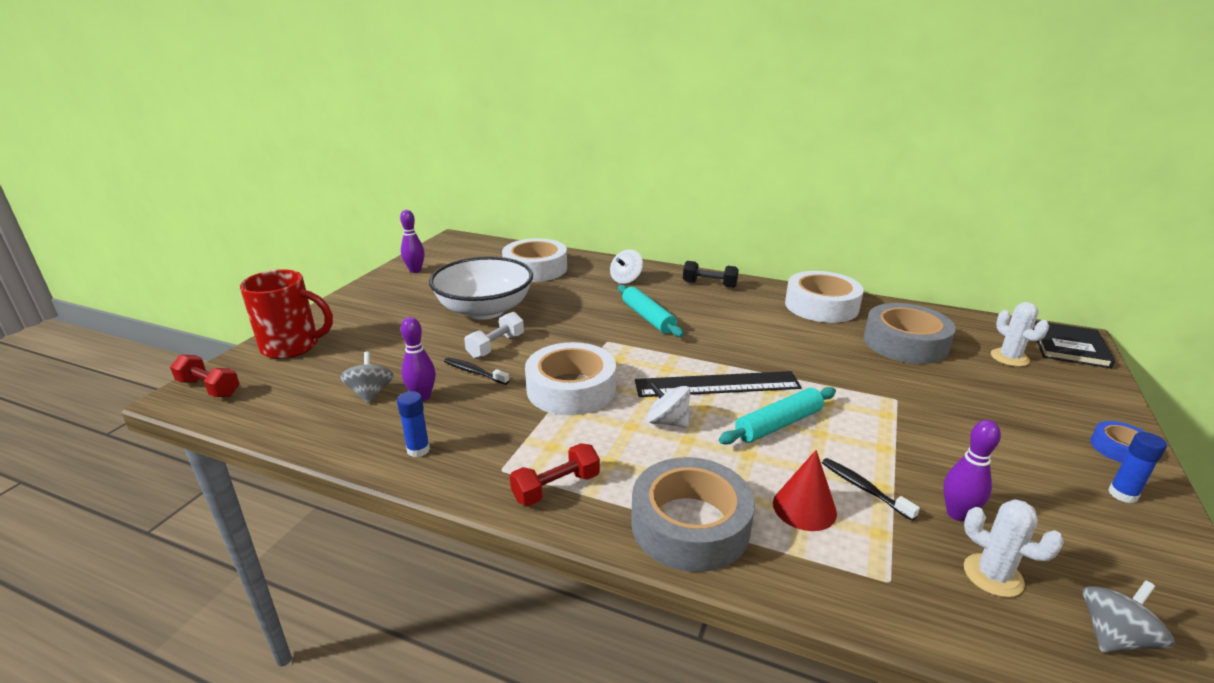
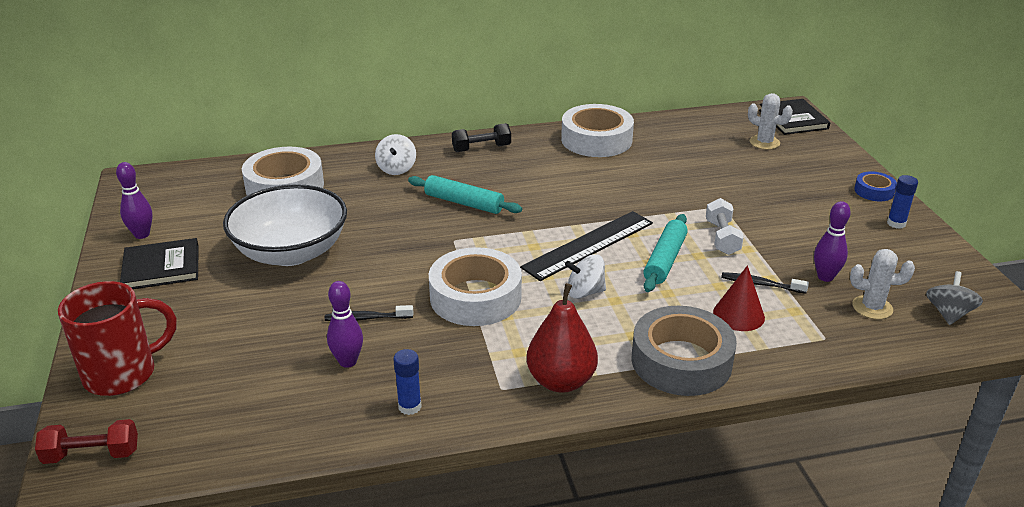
camera: 35 degrees left, 5 degrees up
grey spinning top [340,352,394,403] -> none
white dumbbell [464,312,524,359] -> white dumbbell moved to [706,198,744,255]
red dumbbell [510,443,600,506] -> red pear [527,283,598,393]
grey tape [864,303,956,364] -> none
none -> black book [120,238,199,289]

